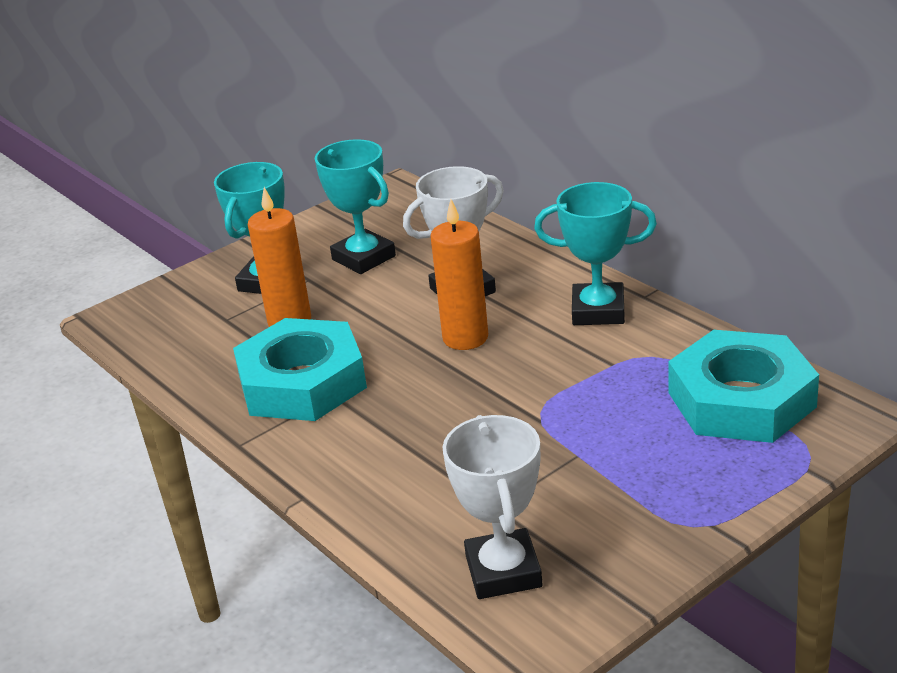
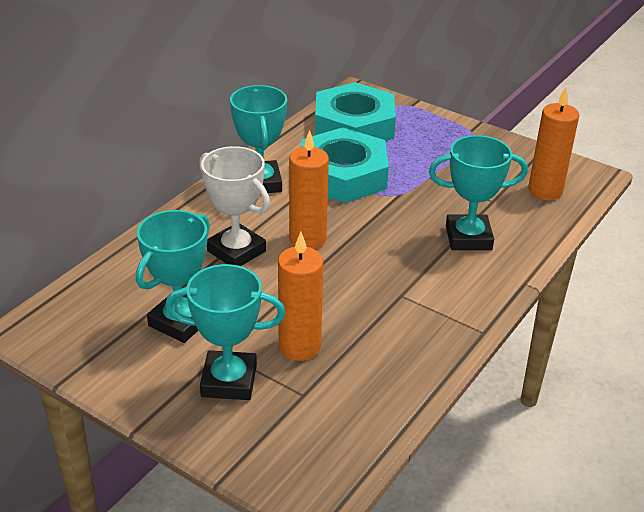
camera: 110 degrees left, 5 degrees up
turquoise nut [233,318,367,421] -> turquoise nut moved to [302,127,389,203]
white trophy [443,415,543,599] -> orange candle [528,87,579,200]
none -> turquoise trophy [429,135,528,250]

